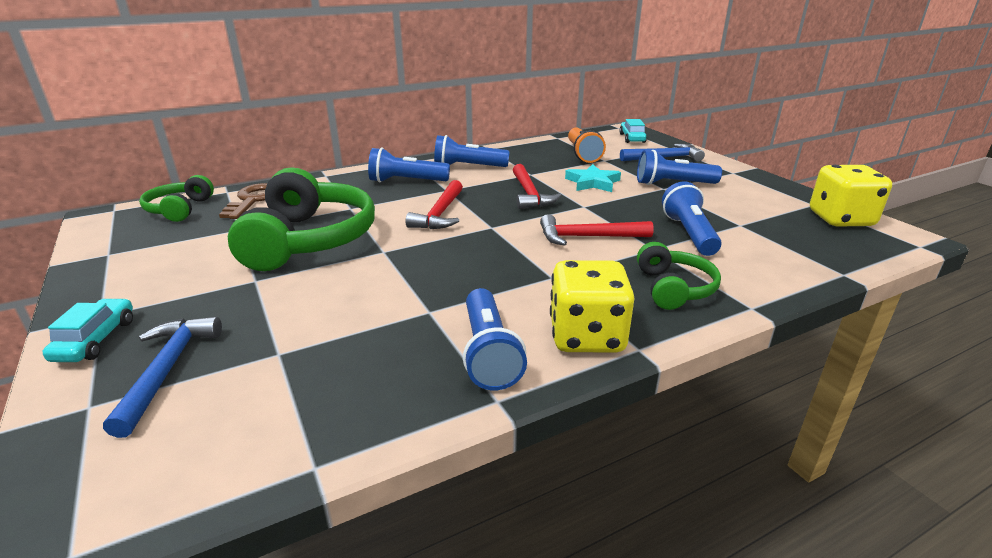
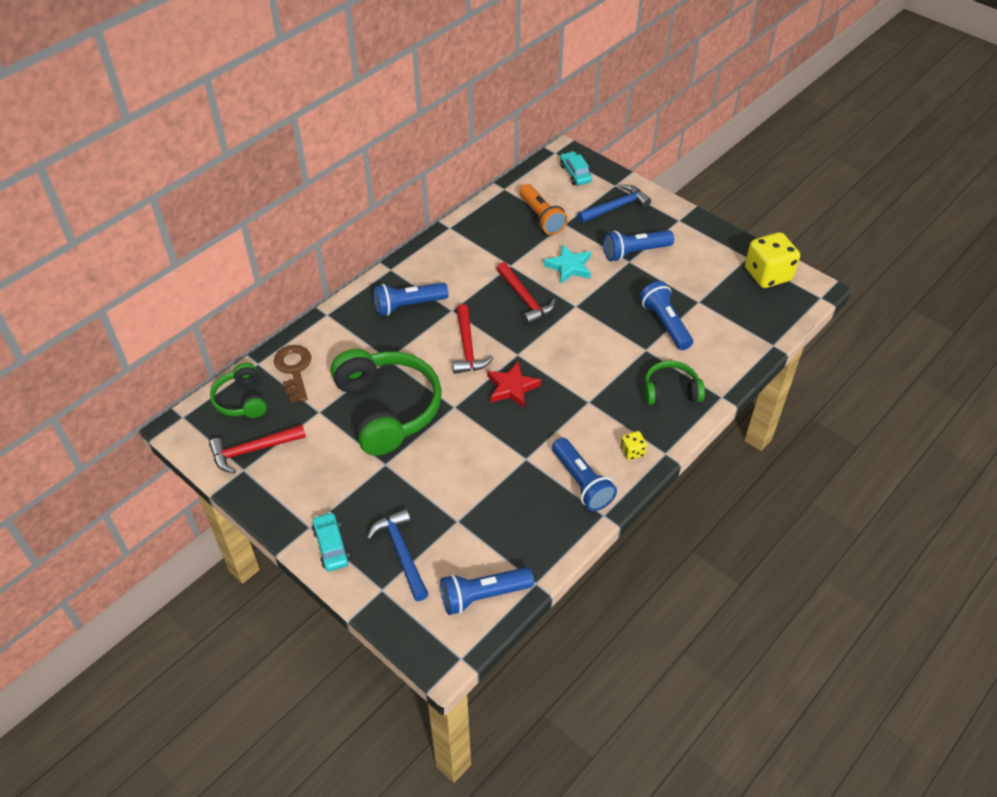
camera: 20 degrees left, 20 degrees up
blue flashlight [434,135,510,167] -> blue flashlight moved to [440,567,534,615]
red hammer [540,214,654,246] -> red hammer moved to [209,425,306,473]
yellow dice [550,260,635,353] -> yellow dice [621,431,647,460], size x0.46
green headphones [637,242,721,310] -> green headphones turned 75 degrees counterclockwise [644,360,705,405]
none -> red star [488,362,541,408]

